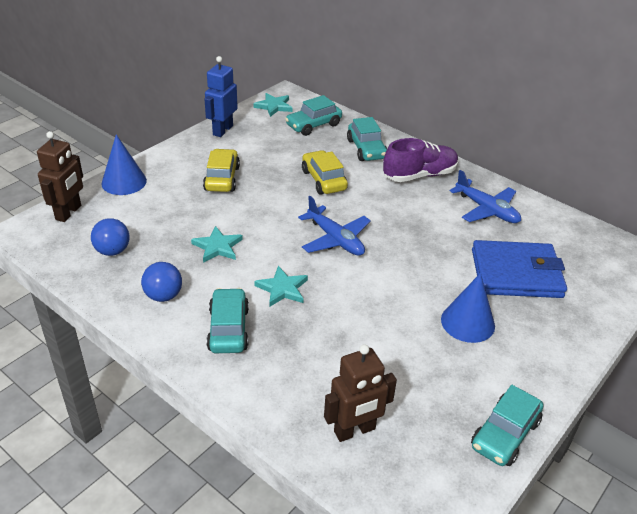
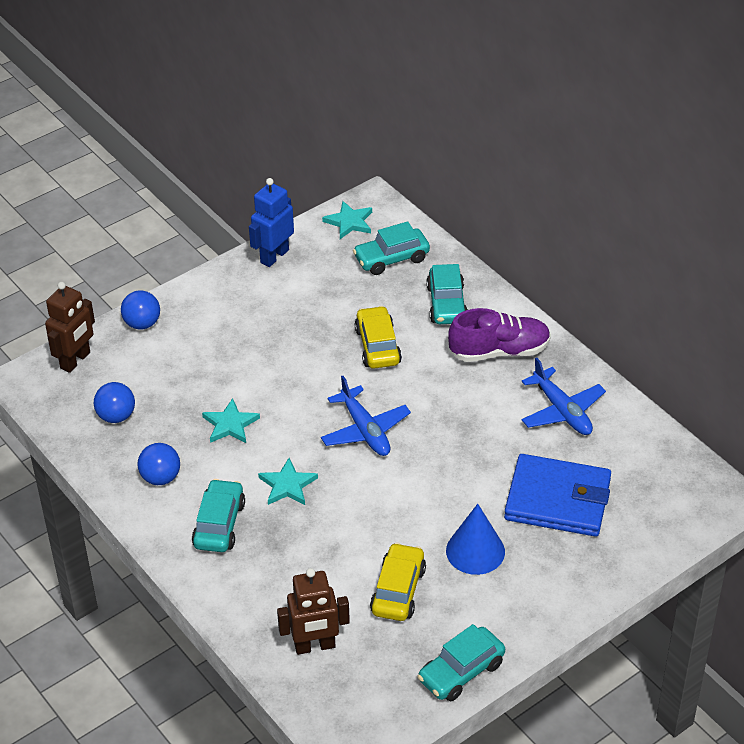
camera: 15 degrees right, 5 degrees up
blue cone [101,134,147,195] -> blue ball [121,291,160,329]
yellow car [203,149,240,192] -> yellow car moved to [370,542,426,621]

